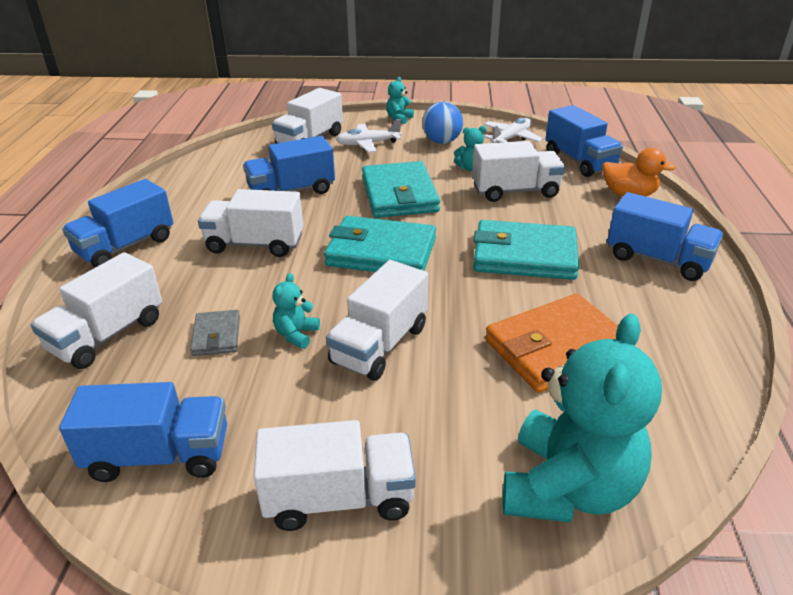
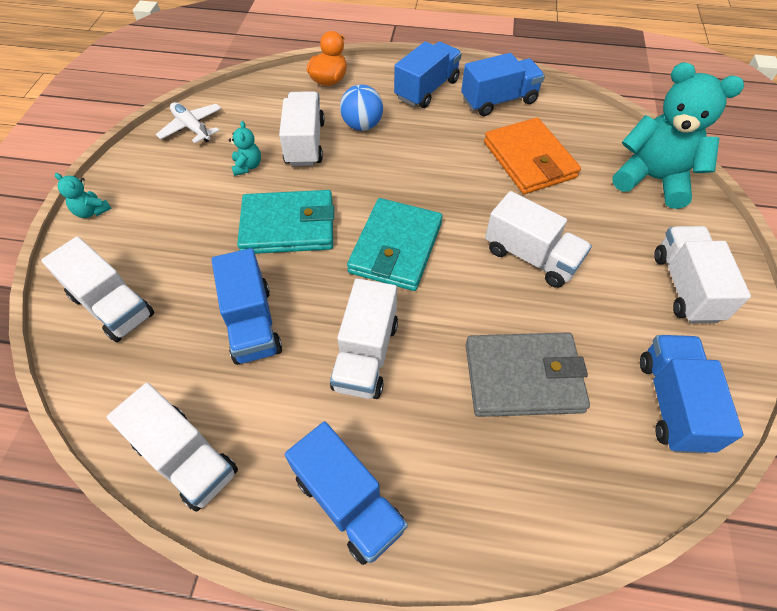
camera: 85 degrees left, 20 degrees up
white truck [31,252,162,369] -> white truck moved to [107,383,238,512]
grey wallet [190,310,240,356] -> grey wallet [466,332,590,417], size x2.00
turquoise teddy bear [273,273,320,349] -> none
white plane [336,119,401,153] -> none
blue ball [422,102,463,144] -> blue ball moved to [340,85,383,131]
turquoise wallet [473,220,579,280] -> none
blue truck [545,105,623,177] -> blue truck moved to [461,53,545,116]

